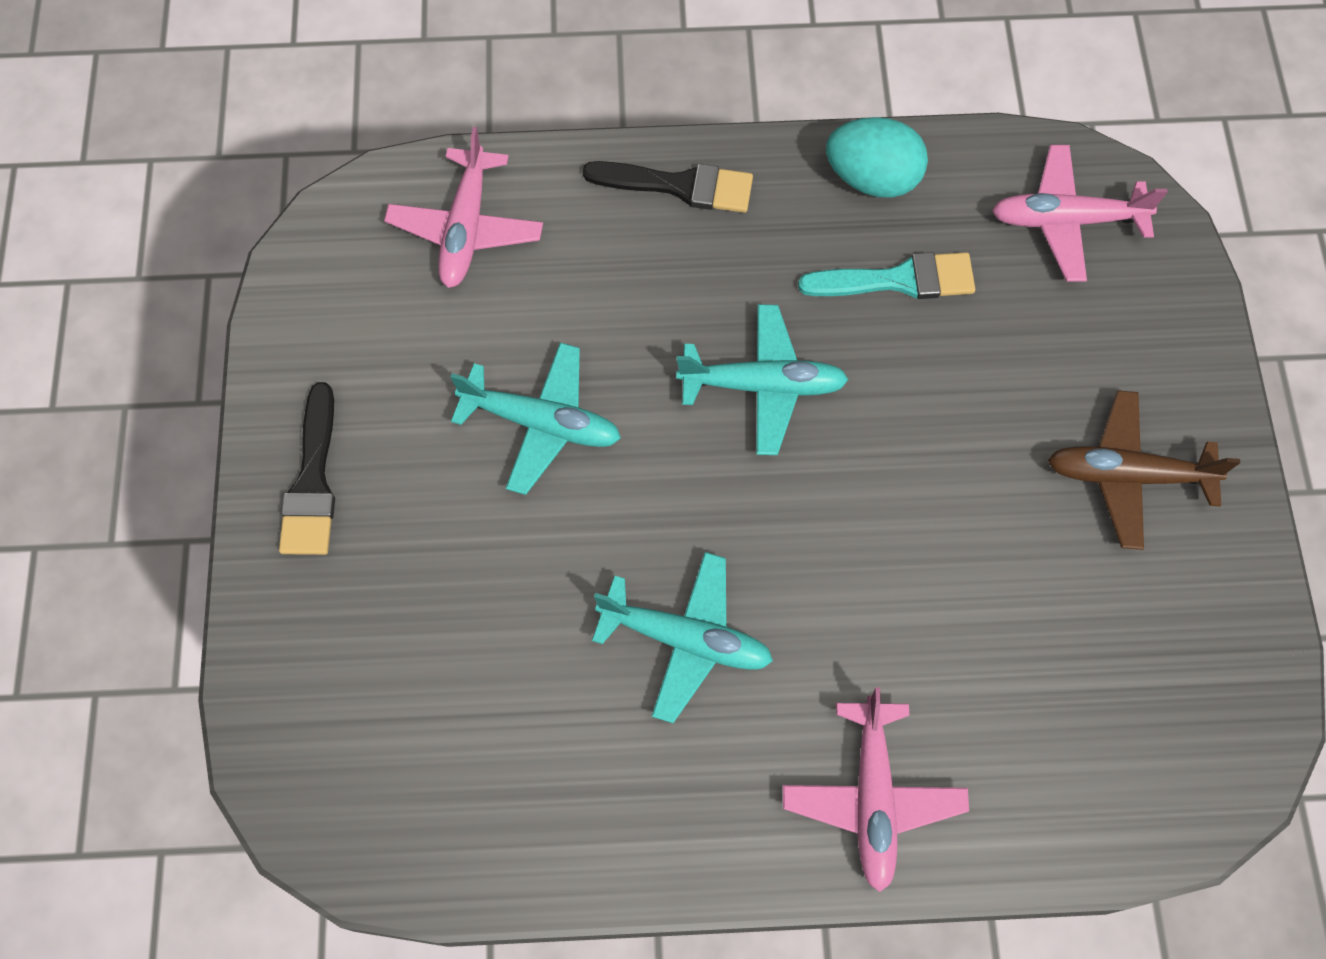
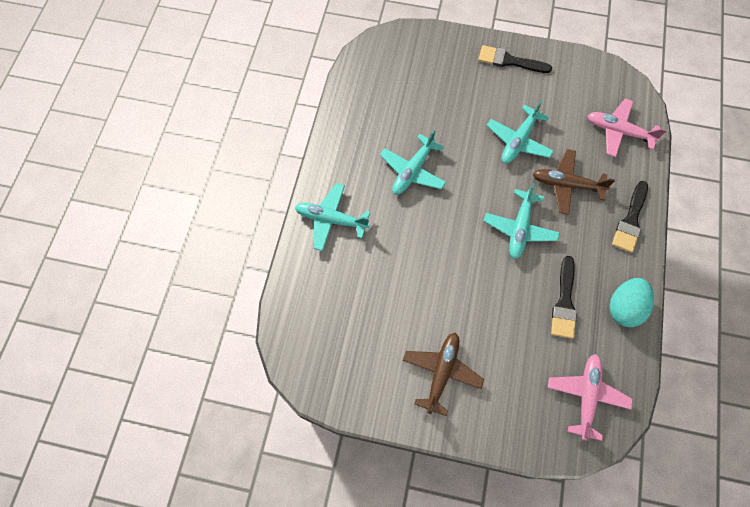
camera: 105 degrees right, 0 degrees up
pink plane [783,688,969,892] -> turquoise plane [295,183,370,251]
turquoise brush [798,252,975,299] -> black brush [551,256,577,339]
none -> brown plane [533,149,615,215]

